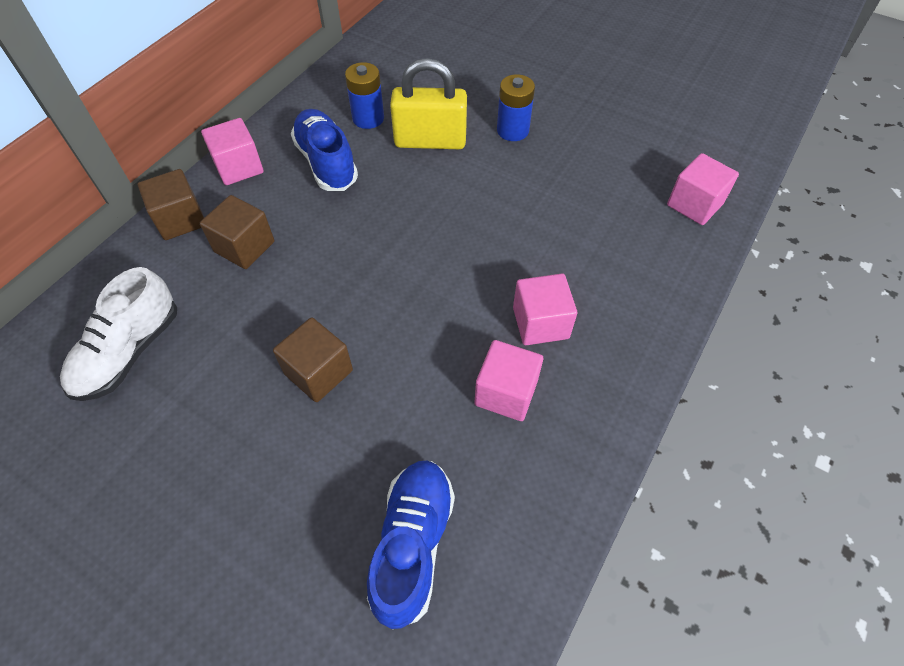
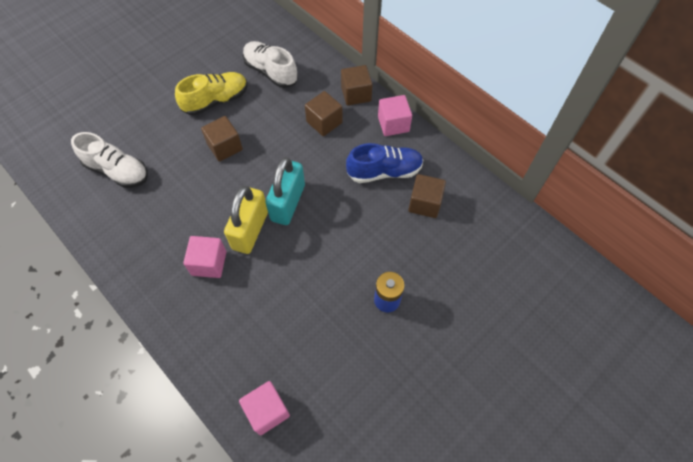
camera: 105 degrees right, 5 degrees up
blue battery [345,62,384,129] -> brown cube [408,174,446,218]
blue shoe [367,461,455,629] -> white shoe [71,132,148,188]
yellow padlock [390,58,467,149] -> yellow padlock moved to [224,186,268,254]
pink cube [474,340,543,421] -> none
none -> yellow shoe [175,72,247,116]
none -> turquoise padlock [265,157,305,225]

